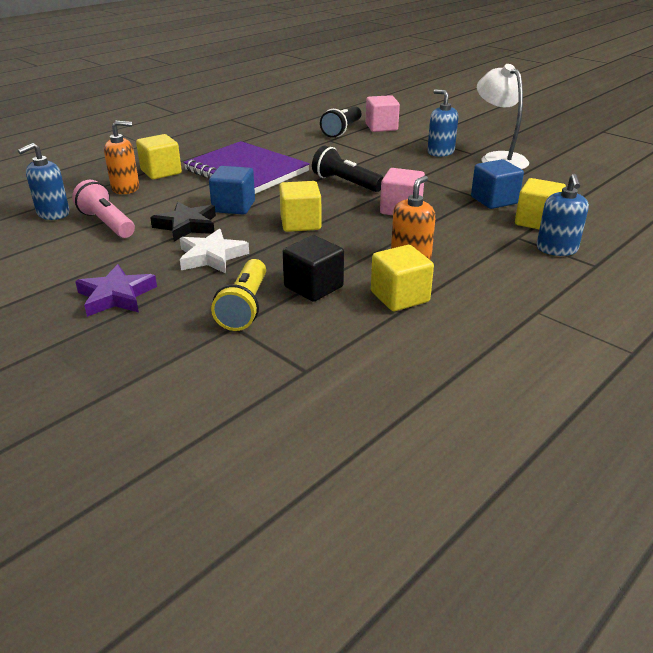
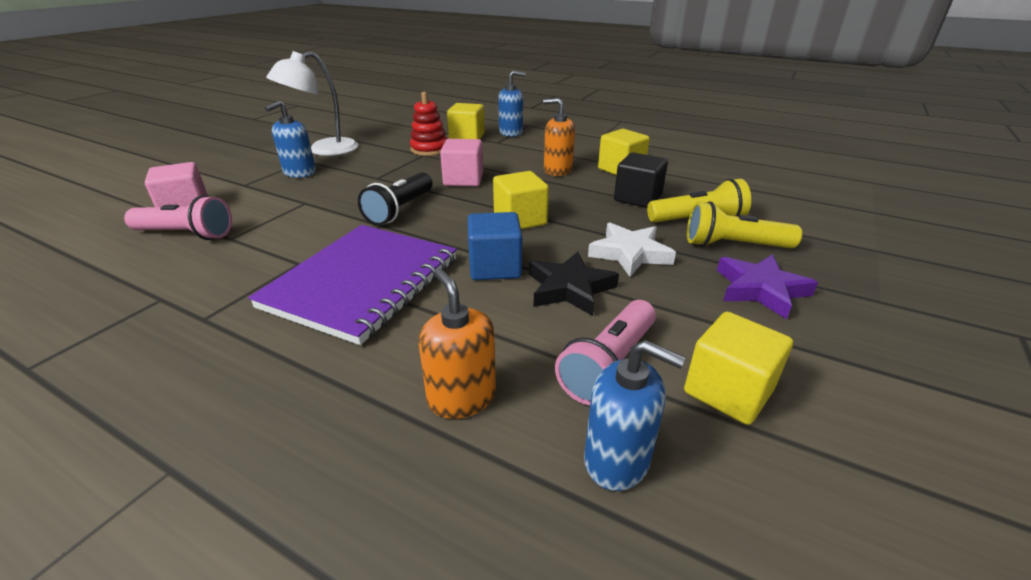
camera: 105 degrees left, 0 degrees up
yellow cube [136,134,182,179] -> yellow cube moved to [684,312,793,425]
black flashlight [320,106,361,138] -> pink flashlight [124,195,232,240]
blue cube [471,159,524,209] -> red stacking toy [410,92,447,156]
none -> yellow flashlight [687,201,802,248]

